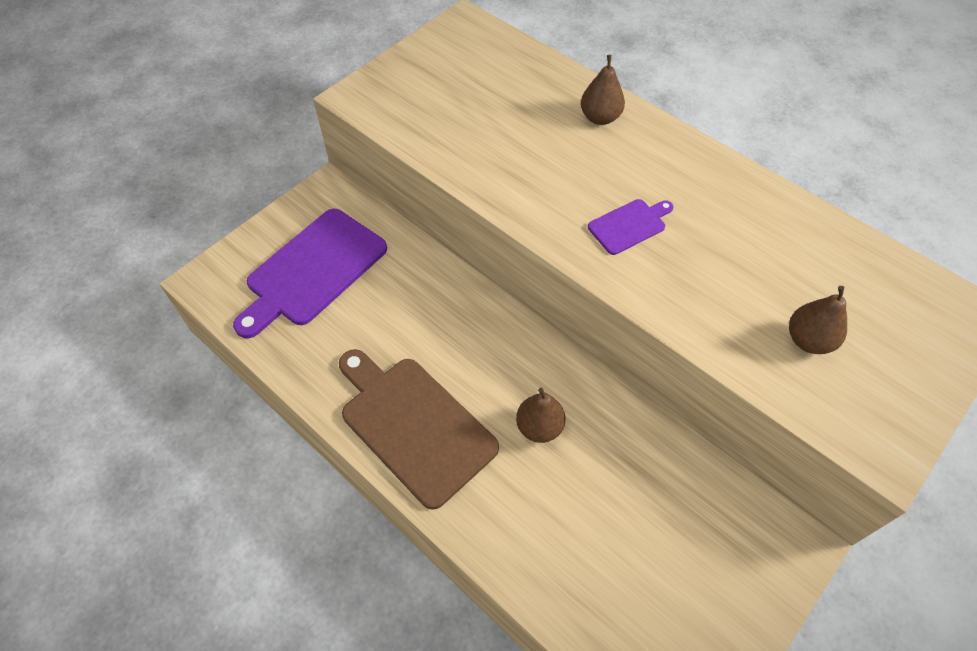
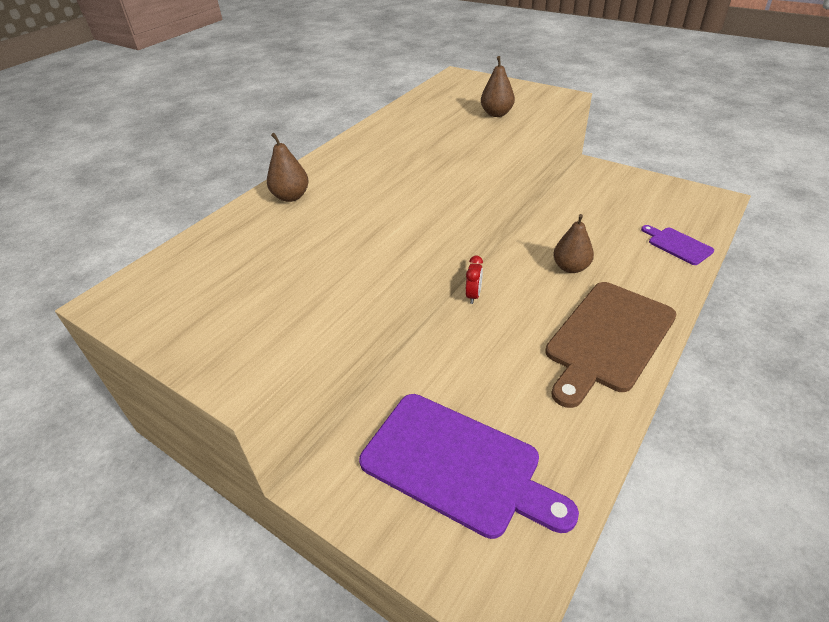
camera: 95 degrees left, 15 degrees down
purple cutting board [588,199,673,255] -> purple cutting board moved to [641,225,714,265]
none -> red clock [465,256,483,304]

